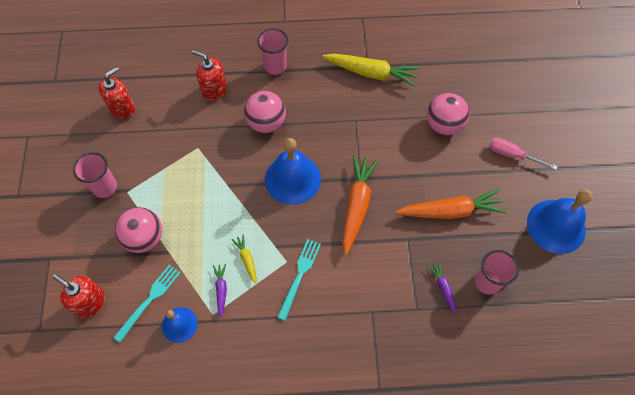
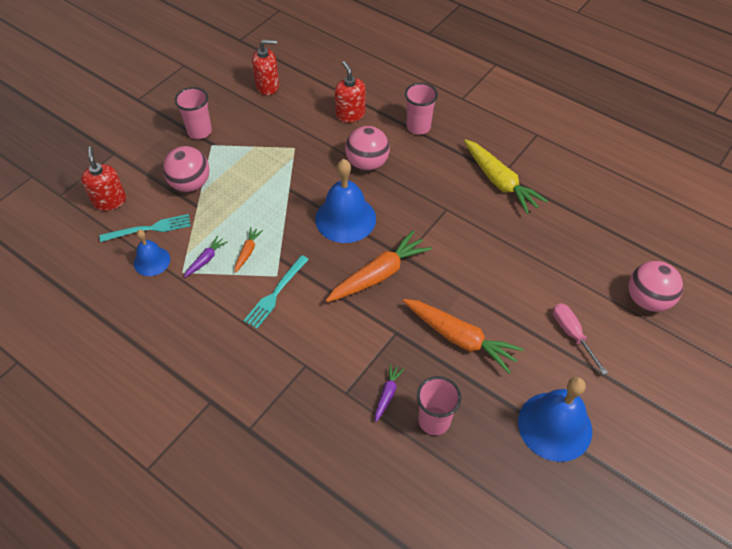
camera: 40 degrees right, 10 degrees down
yellow carrot [231,234,257,284] -> orange carrot [235,227,263,273]
turquoise fork [277,239,321,321] -> turquoise fork turned 150 degrees clockwise [244,255,309,329]
pink ball [427,93,470,135] -> pink ball moved to [628,261,683,312]

